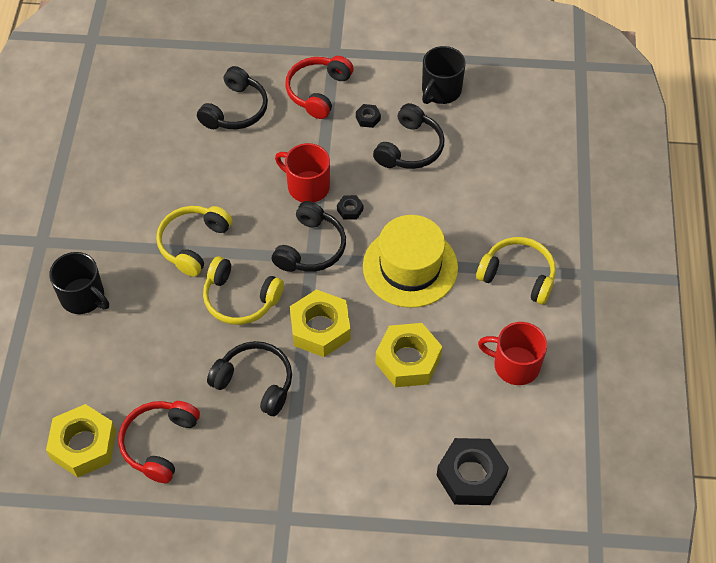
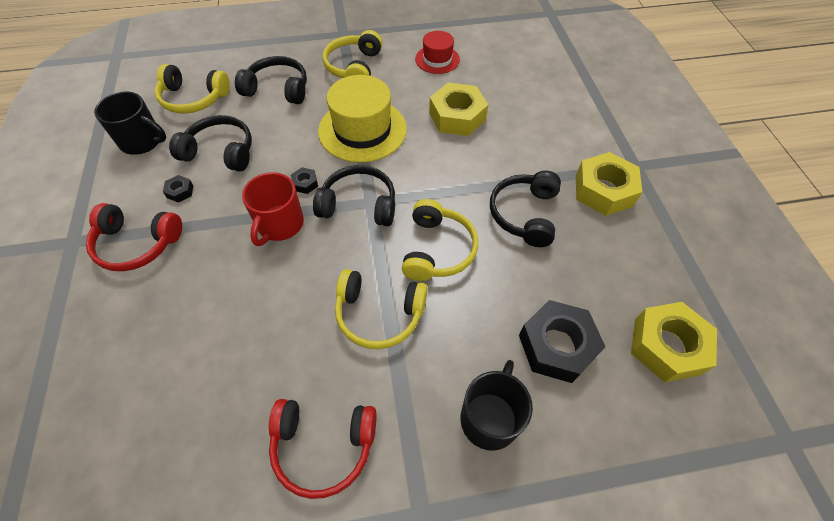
camera: 105 degrees left, 0 degrees up
red headphones [118,401,200,483] -> red headphones moved to [269,399,377,499]
black headphones [197,66,268,129] -> black headphones moved to [235,56,307,104]
yellow nut [290,289,351,357] -> yellow nut moved to [576,152,642,216]
black nut [436,438,509,505] -> black nut moved to [519,300,605,383]
red mug [478,322,547,385] -> red hat [415,31,460,74]
none -> yellow headphones [155,64,230,114]

